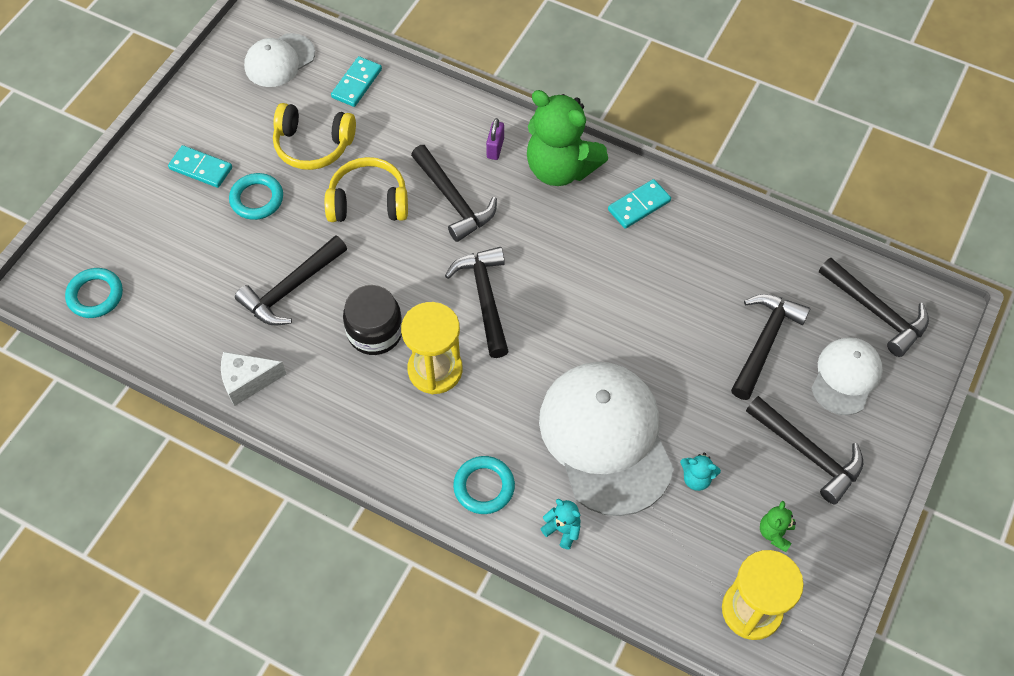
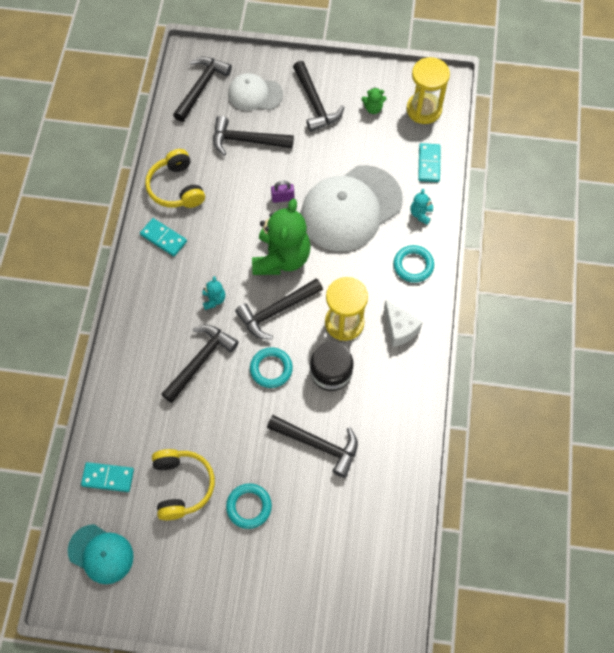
camera: 110 degrees left, 5 degrees up
turquoise ring [65,268,123,318] -> turquoise ring moved to [250,347,293,388]
turquoise domino [168,145,232,188] -> turquoise domino moved to [418,143,441,182]
white cheese [221,352,286,406] -> white cheese moved to [384,300,423,347]
white cap [244,33,315,87] -> turquoise cap [68,524,134,584]
yellow headphones [325,157,408,222] -> yellow headphones moved to [145,149,205,208]
purple padlock [486,118,504,160] -> purple padlock moved to [271,181,294,203]
green teddy bear [527,90,608,186] -> green teddy bear moved to [252,199,311,275]
turquoise teddy bear [680,453,721,491] -> turquoise teddy bear moved to [202,276,225,310]
black hammer [746,396,863,504] -> black hammer turned 135 degrees clockwise [293,61,344,132]

